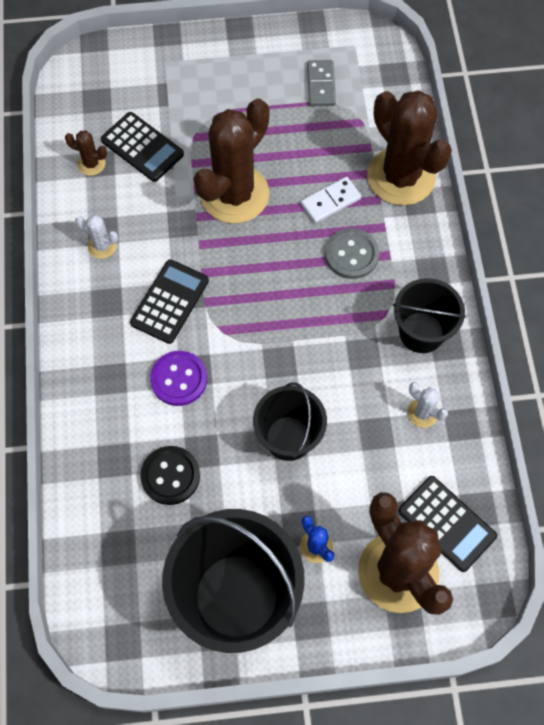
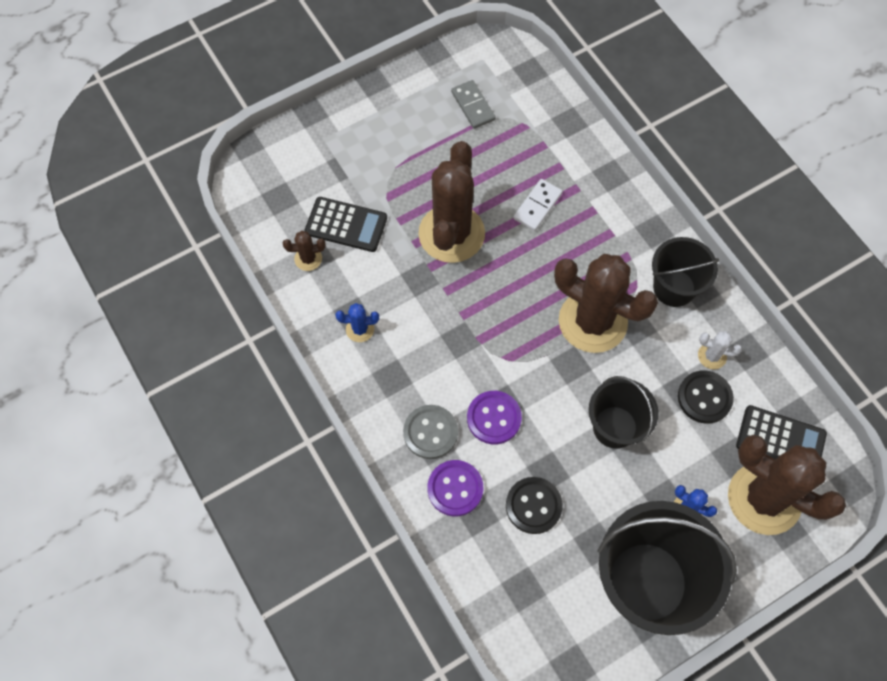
camera: 25 degrees left, 0 degrees up
white cactus [75,215,118,259] -> blue cactus [335,303,379,342]
black calculator [130,259,209,344] -> none
grey button [325,228,379,279] -> grey button moved to [403,405,458,459]
brown cactus [367,90,452,205] -> brown cactus moved to [554,254,658,353]
none -> purple button [427,460,483,516]
none -> black button [678,370,734,424]

